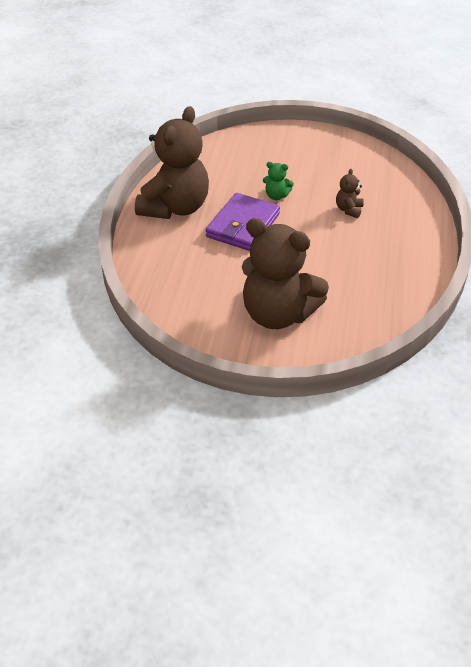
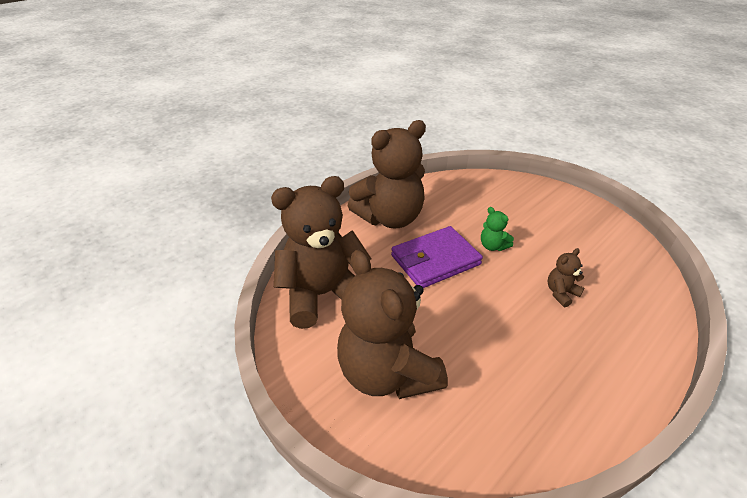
camera: 35 degrees right, 5 degrees down
none -> brown teddy bear [271,176,372,329]

